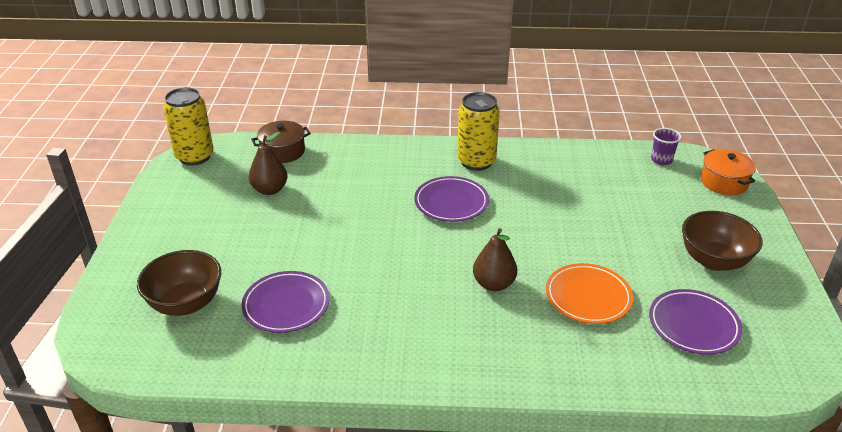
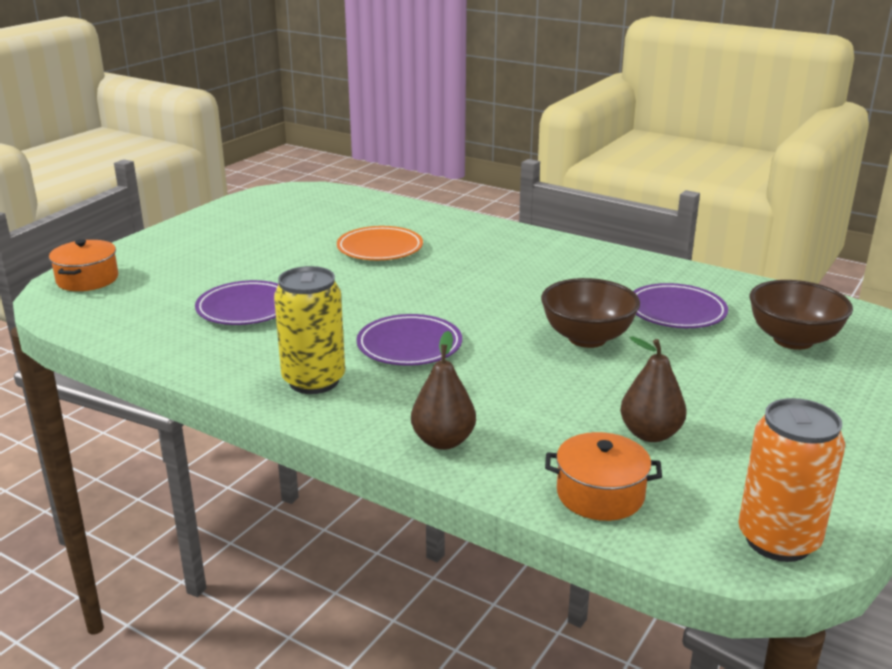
camera: 150 degrees left, 10 degrees down
yellow can [163,87,214,166] -> orange can [738,398,845,562]
brown pot [251,121,311,163] -> orange pot [545,432,662,521]
brown pear [473,228,517,291] -> brown pear moved to [411,331,476,450]
purple plate [649,289,742,355] -> purple plate moved to [195,280,279,325]
purple cup [651,128,681,165] -> none
brown bowl [682,211,763,271] -> brown bowl moved to [541,278,640,348]

